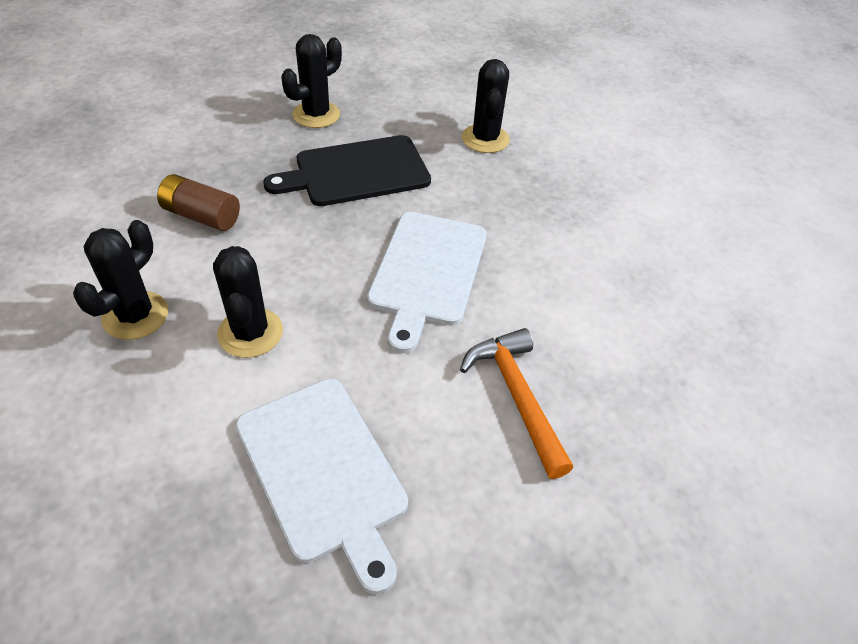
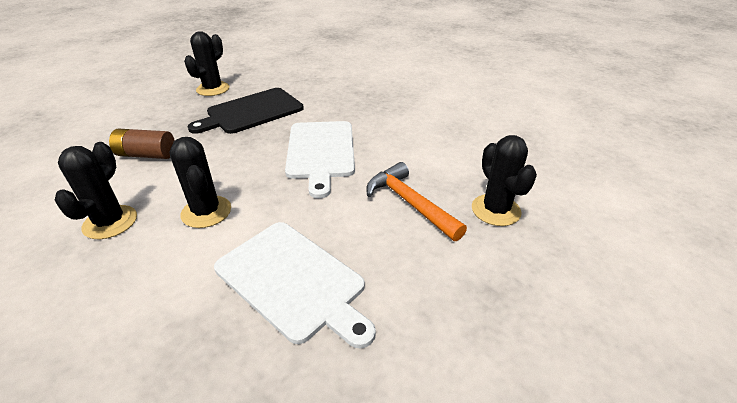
camera: 15 degrees left, 10 degrees down
black cactus [462,59,510,153] -> black cactus moved to [472,135,537,226]

